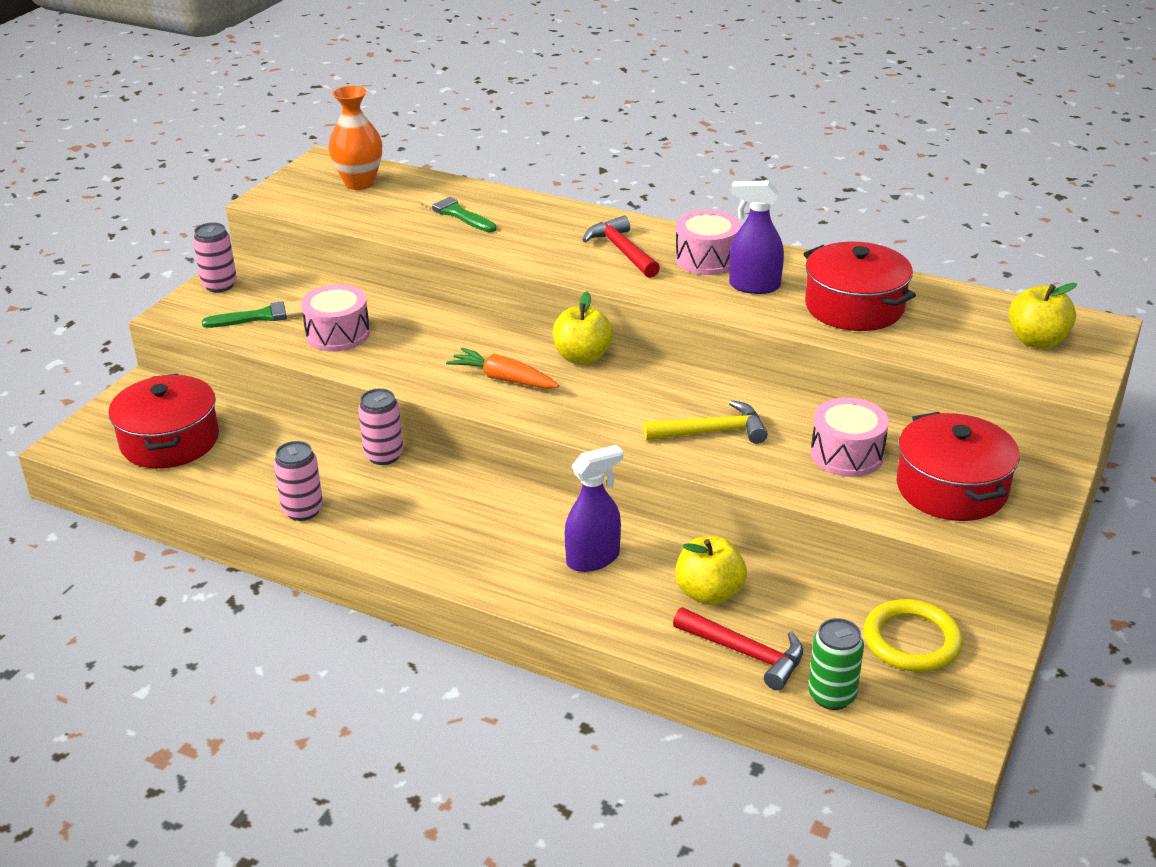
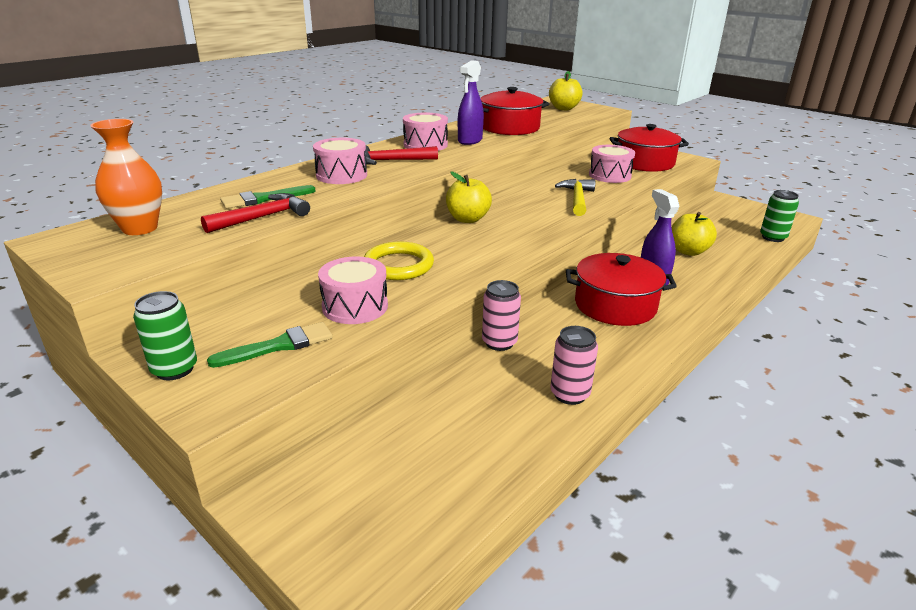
camera: 75 degrees left, 5 degrees down
red pot [109,374,219,469] -> red pot moved to [566,253,677,326]
pink can [193,222,237,293] -> green can [133,291,197,380]
green brush [202,300,303,328] -> green brush turned 60 degrees clockwise [207,322,332,368]
orange carrot [446,347,559,389] -> none
red hammer [673,607,803,690] -> red hammer moved to [201,193,310,233]
yellow ring [864,599,963,672] -> yellow ring moved to [364,241,434,280]
none -> pink drum [313,138,367,184]

